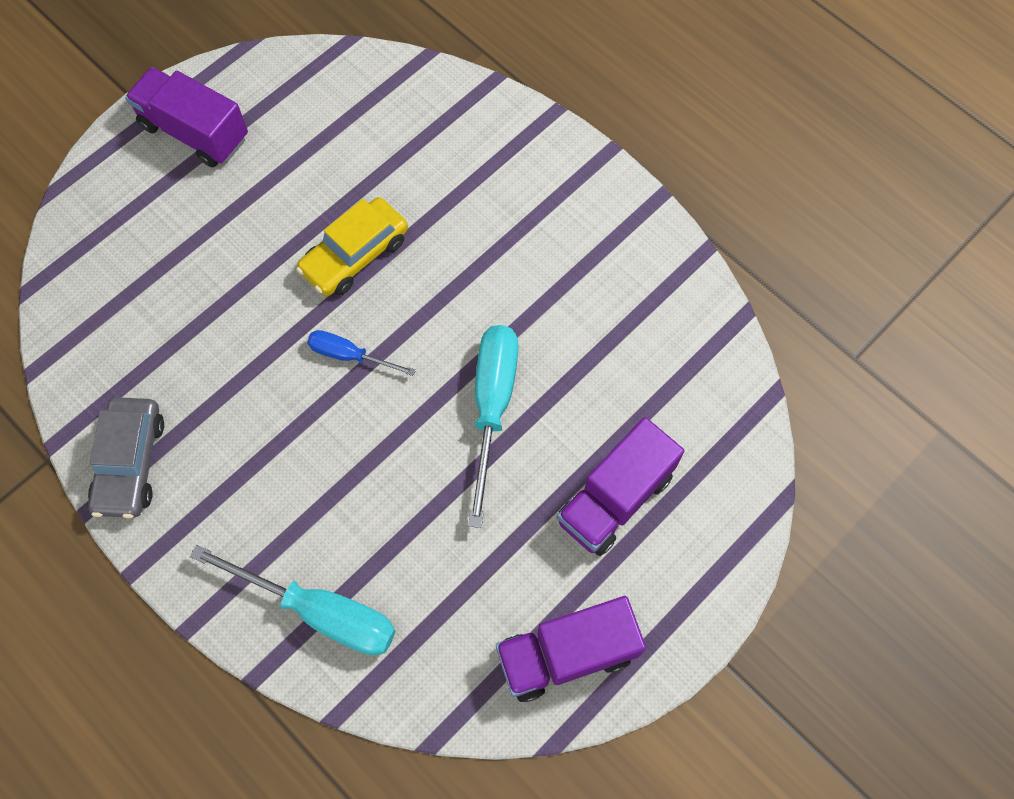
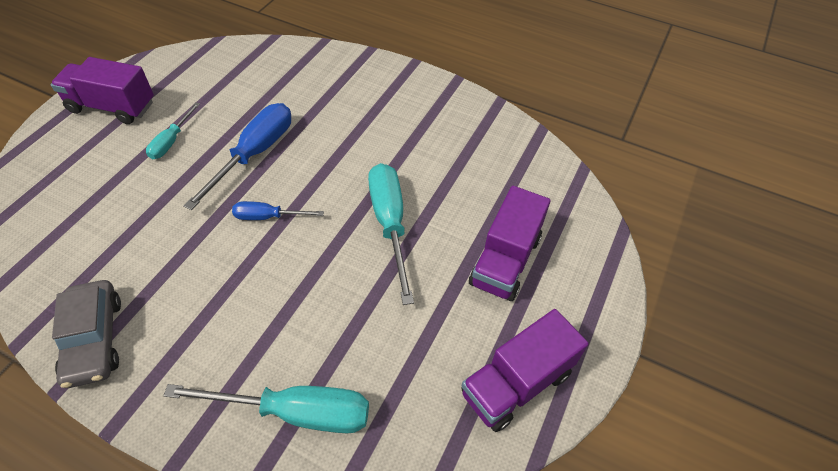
camera: 20 degrees left, 15 degrees down
yellow car [296,197,408,296] -> blue screwdriver [183,103,291,210]
none -> turquoise screwdriver [146,103,200,159]

